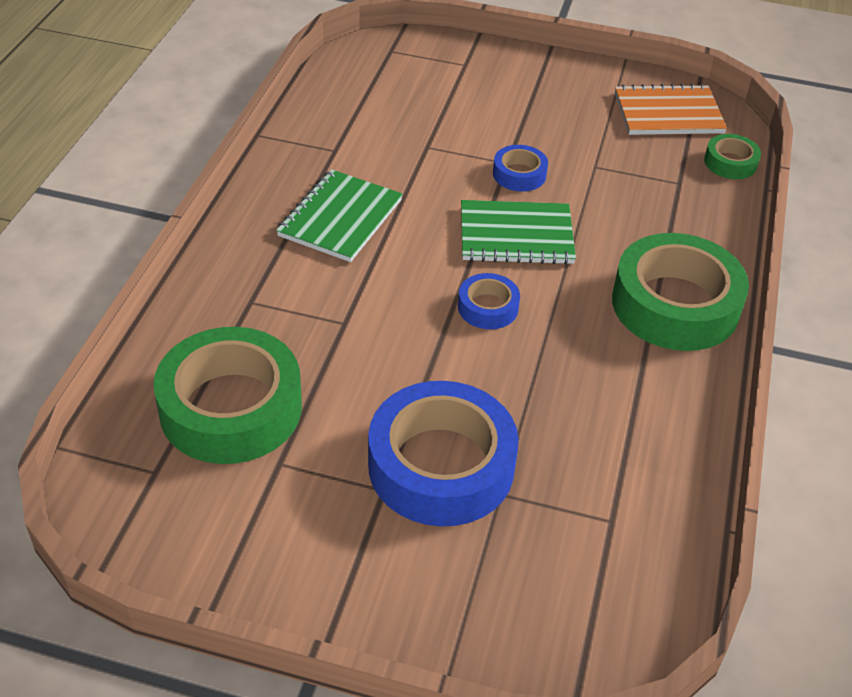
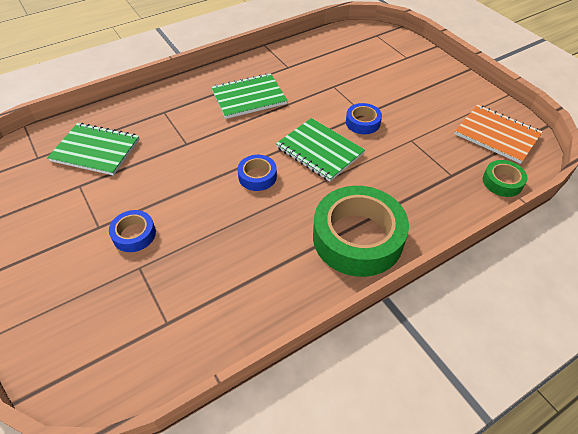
camera: 45 degrees right, 5 degrees up
green tape [153,327,302,464] -> green notebook [47,123,140,176]
blue tape [368,381,519,526] -> blue tape [109,210,156,252], size x0.47

